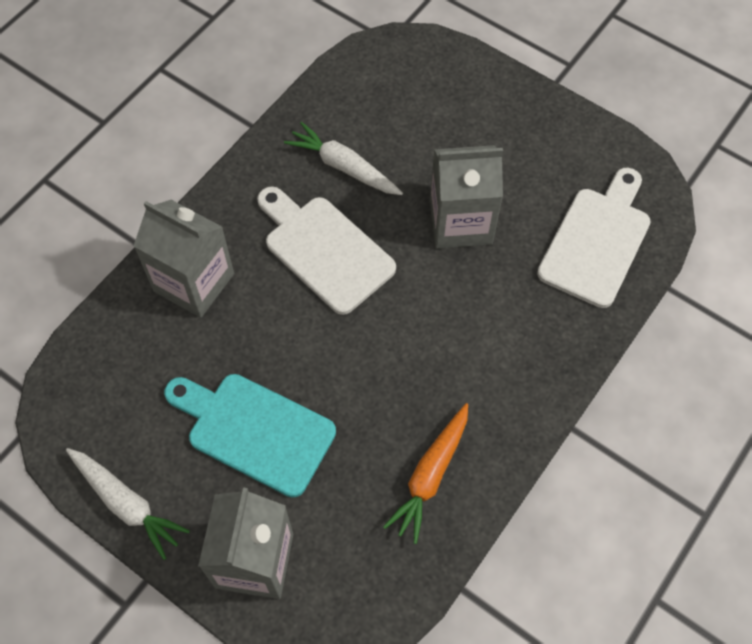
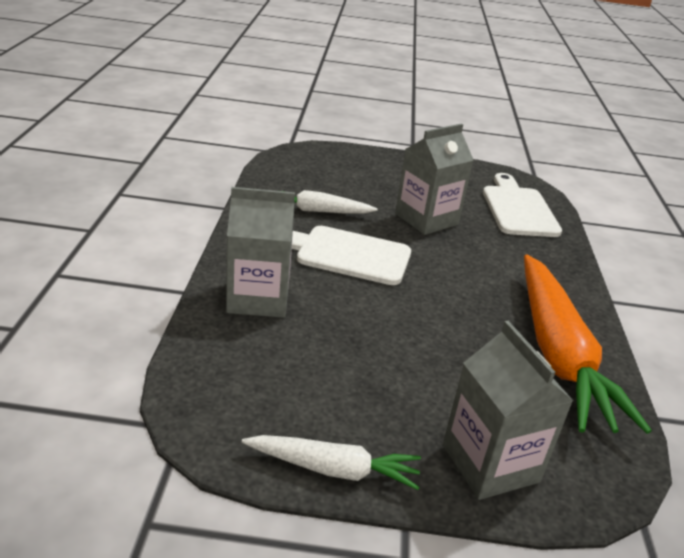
camera: 35 degrees left, 30 degrees down
turquoise cutting board [164,374,336,497] -> none
orange carrot [383,403,468,544] -> orange carrot [524,254,652,434], size x1.91

